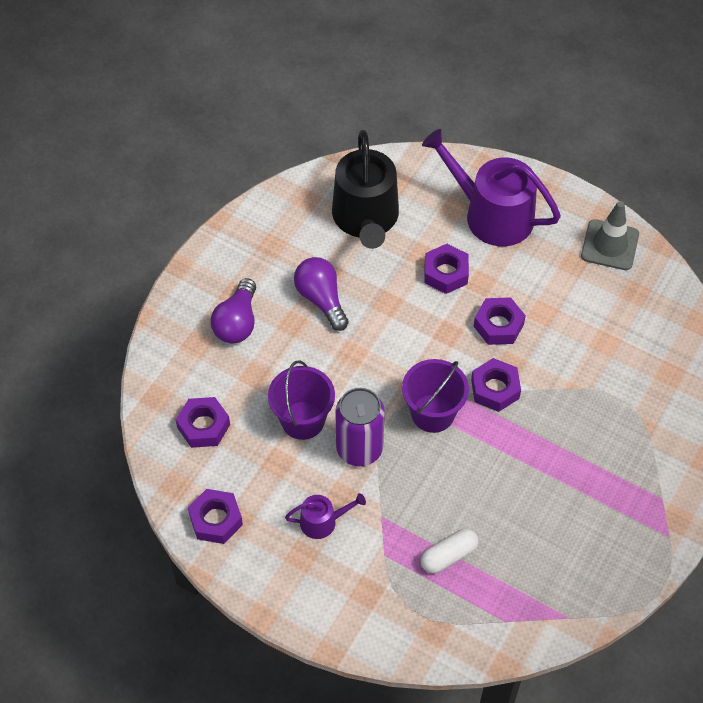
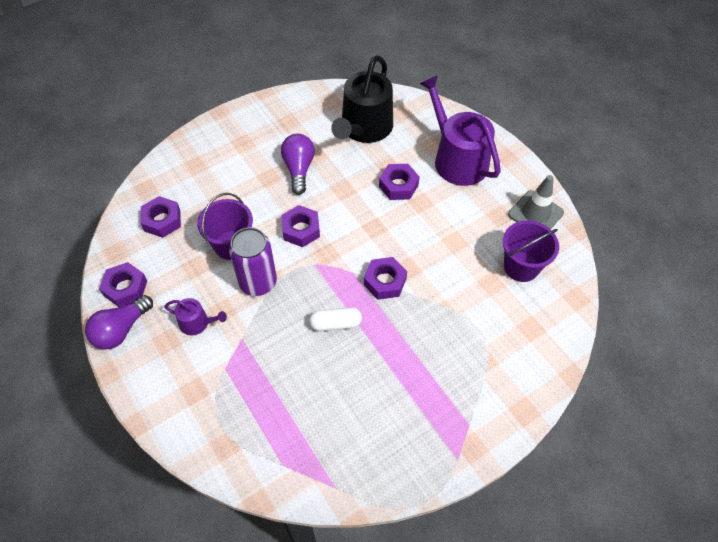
camera: 25 degrees right, 0 degrees up
purple light bulb [211,278,256,343] -> purple light bulb moved to [85,295,153,349]
purple bucket [402,359,469,433] -> purple bucket moved to [503,221,559,282]
white capsule [421,529,479,574] -> white capsule moved to [309,307,362,331]
purple nut [473,297,526,345] -> purple nut moved to [281,205,320,247]

